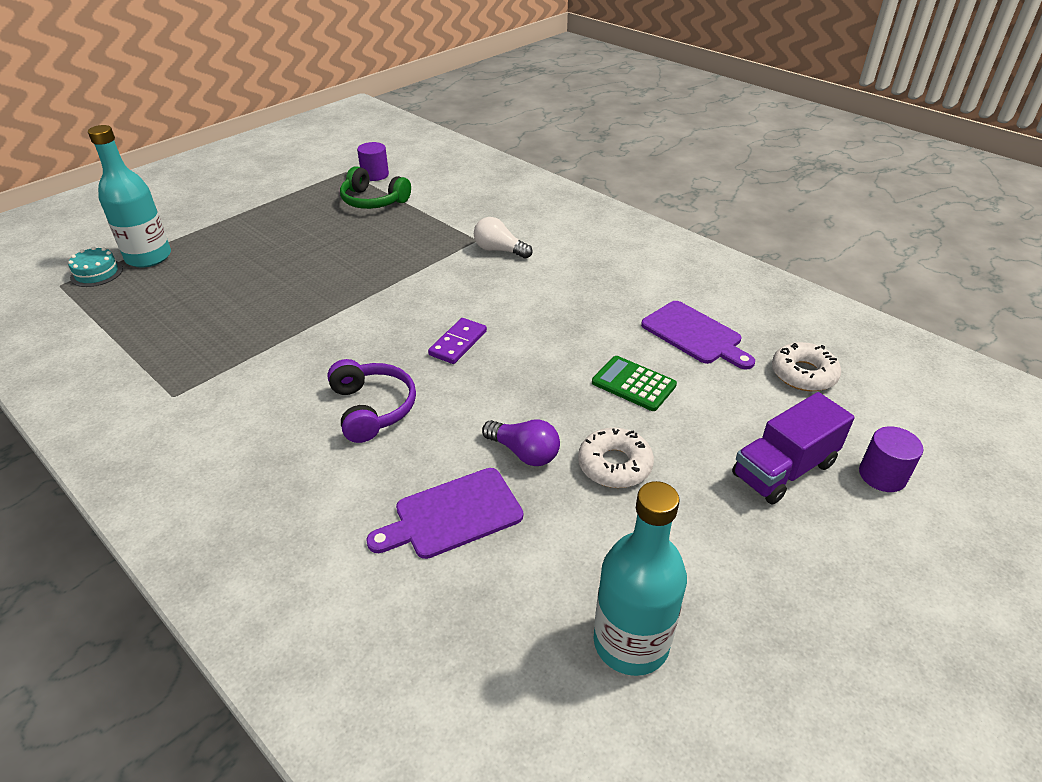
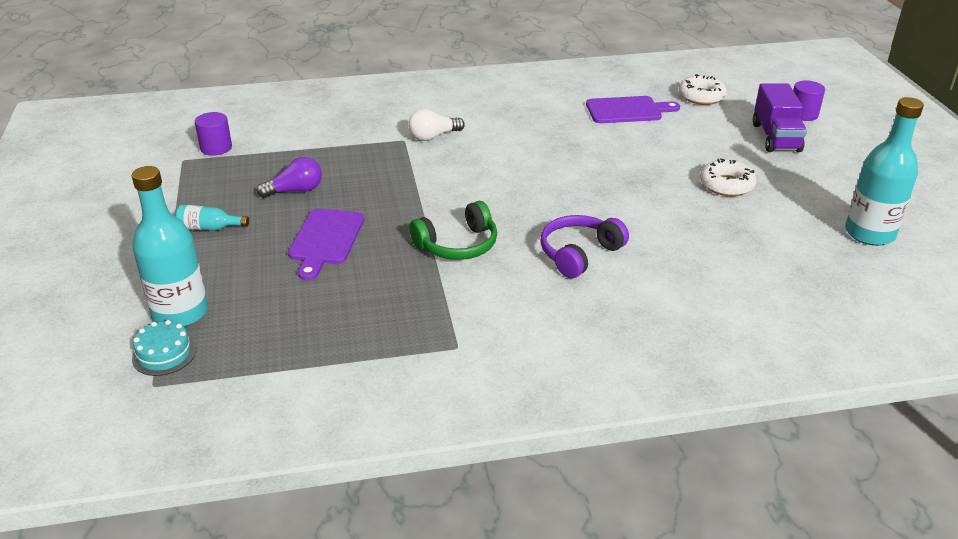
camera: 55 degrees left, 5 degrees down
purple headphones [327,359,416,443] -> purple headphones turned 60 degrees counterclockwise [540,215,629,278]
green headphones [340,166,411,209] -> green headphones moved to [410,201,497,260]
purple cutting board [366,468,523,559] -> purple cutting board moved to [288,208,364,280]
purple domino [428,318,487,364] -> none
purple light bulb [482,419,560,466] -> purple light bulb moved to [257,157,322,198]
green calculator [592,356,677,411] -> none
none -> turquoise bottle [175,205,249,231]

